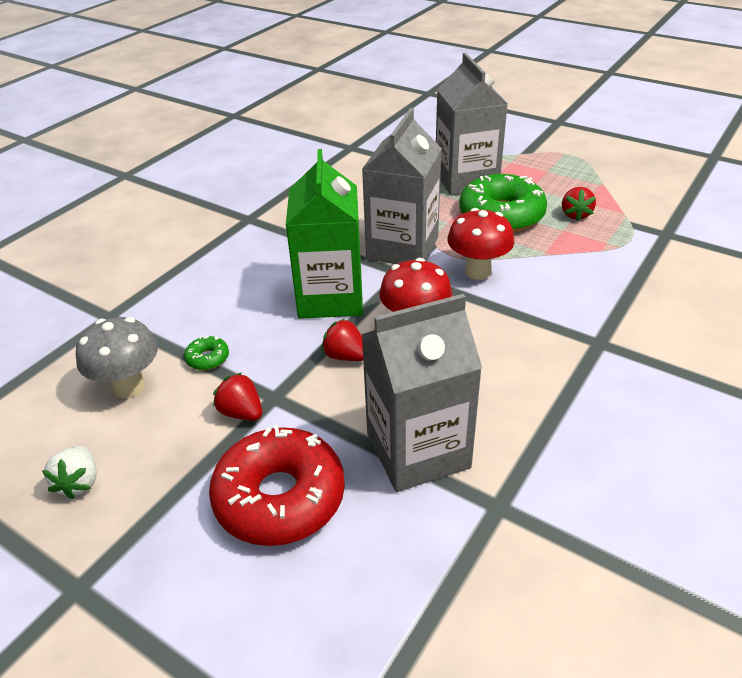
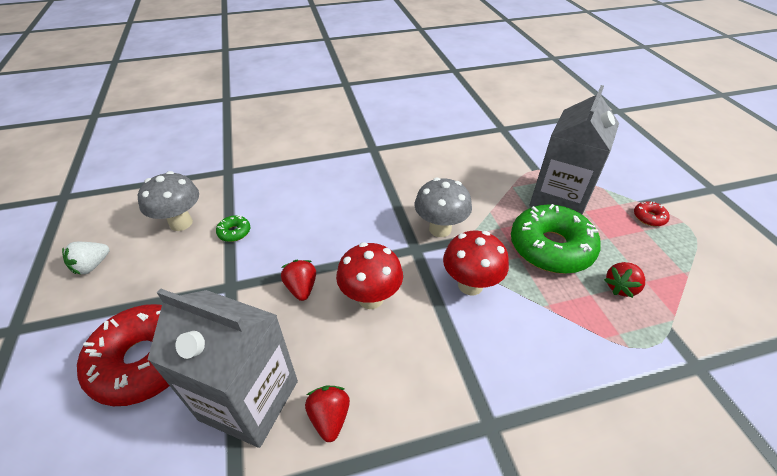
camera: 40 degrees right, 5 degrees up
red strawberry [213,373,262,421] -> red strawberry moved to [305,386,350,442]
green carton [286,149,363,319] -> none
grey carton [362,108,442,264] -> grey mushroom [414,178,472,237]
none -> red donut [634,201,670,226]

